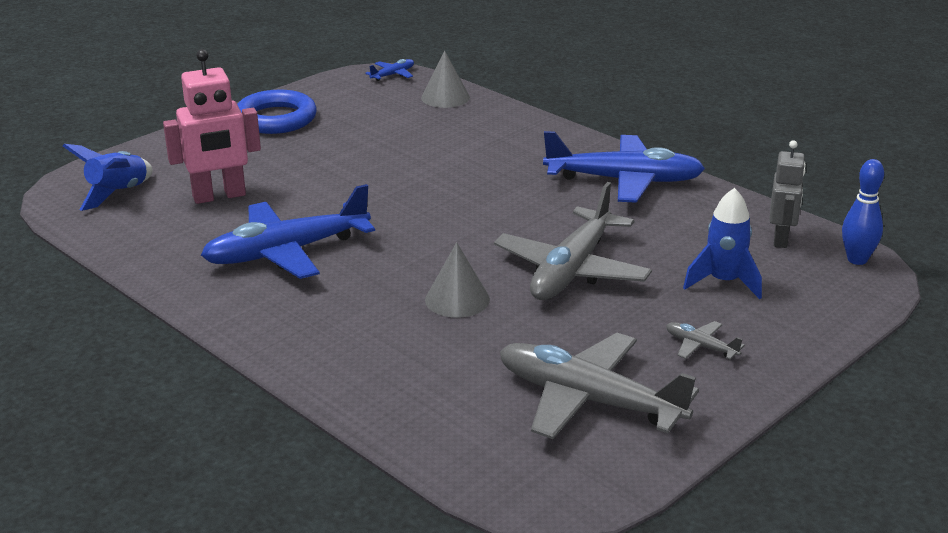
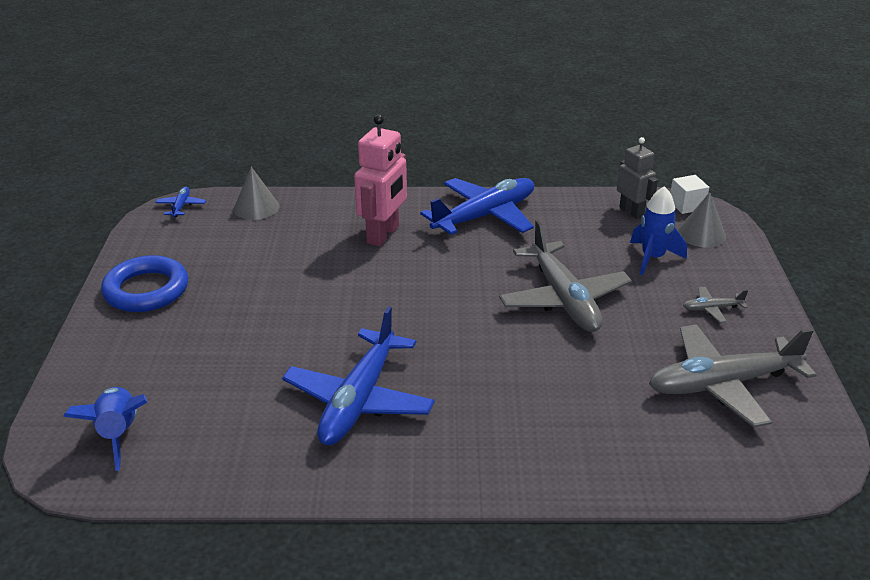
camera: 45 degrees left, 5 degrees up
pink robot [163,49,261,204] -> pink robot moved to [354,114,407,246]
grey cone [425,242,490,318] -> grey cone moved to [678,192,726,247]
blue bowling pin [842,159,884,265] -> white cube [670,175,709,214]

